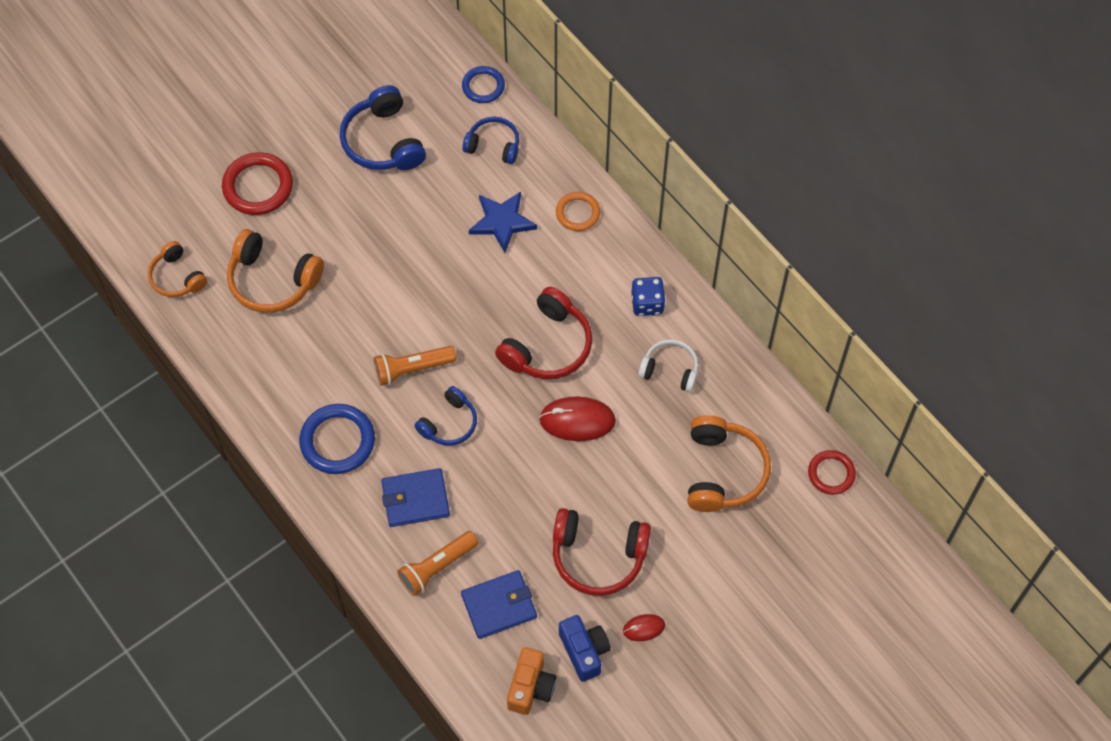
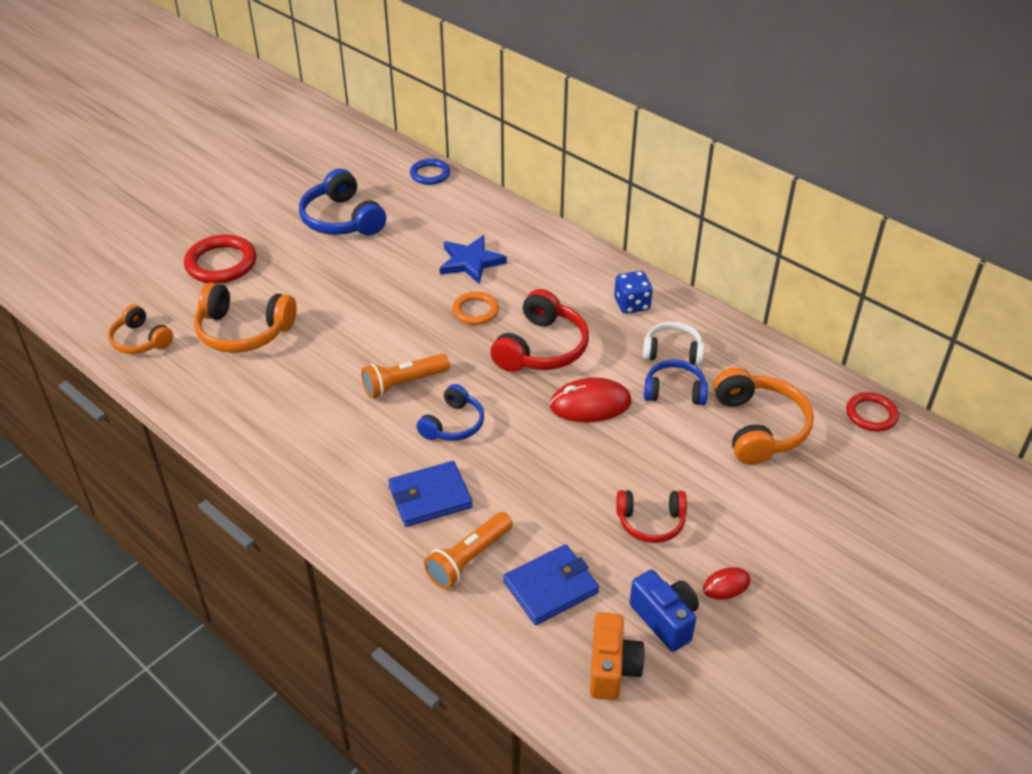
camera: 10 degrees left, 20 degrees down
blue ring [299,404,375,474] -> none
blue headphones [462,116,519,164] -> blue headphones moved to [644,360,708,405]
red headphones [553,508,651,596] -> red headphones [616,490,687,543], size x0.63
orange ring [556,192,600,231] -> orange ring moved to [452,292,499,325]

